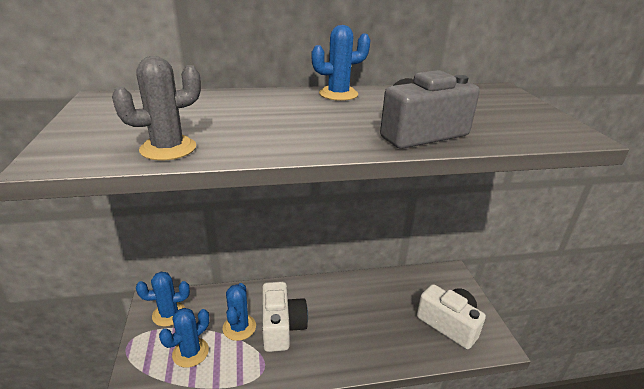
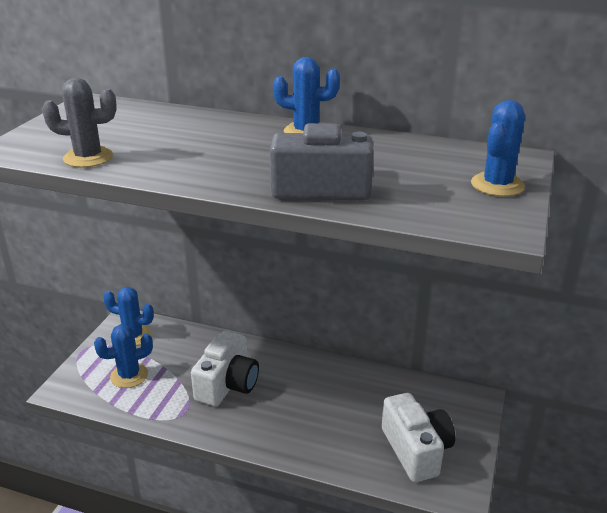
camera: 30 degrees right, 0 degrees up
blue cactus [222,283,256,341] -> blue cactus moved to [471,100,525,197]

